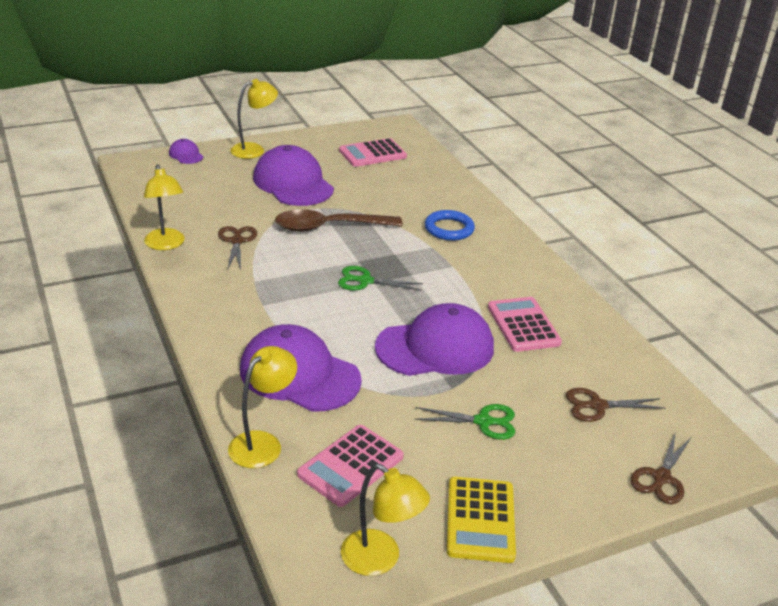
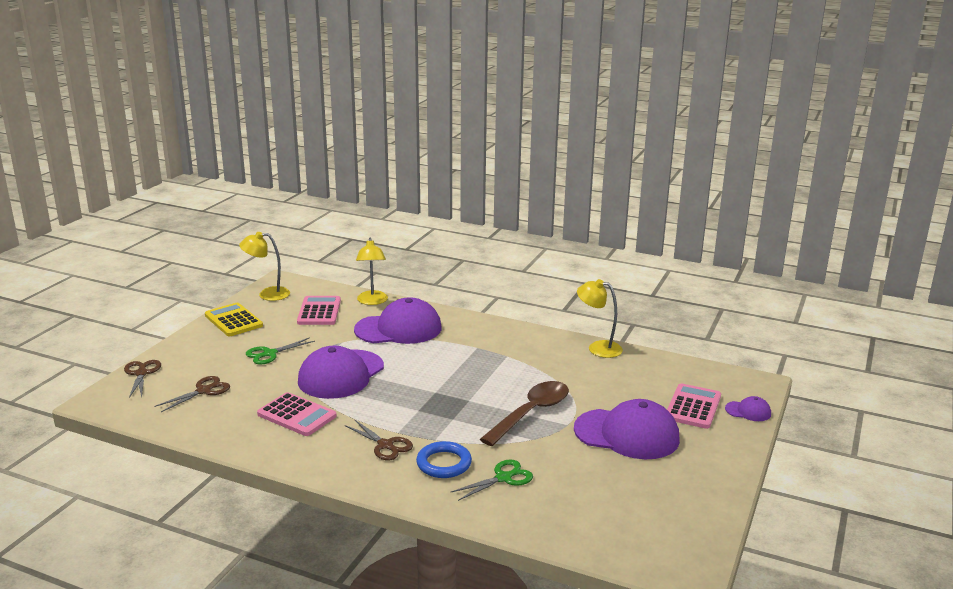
camera: 140 degrees right, 10 degrees down
brown scissors [218,226,257,270] -> brown scissors moved to [345,419,413,460]
yellow lamp [230,79,278,159] -> none
green scissors [338,266,423,291] -> green scissors moved to [450,460,533,501]
pink calculator [339,138,407,167] -> pink calculator moved to [667,383,721,429]

